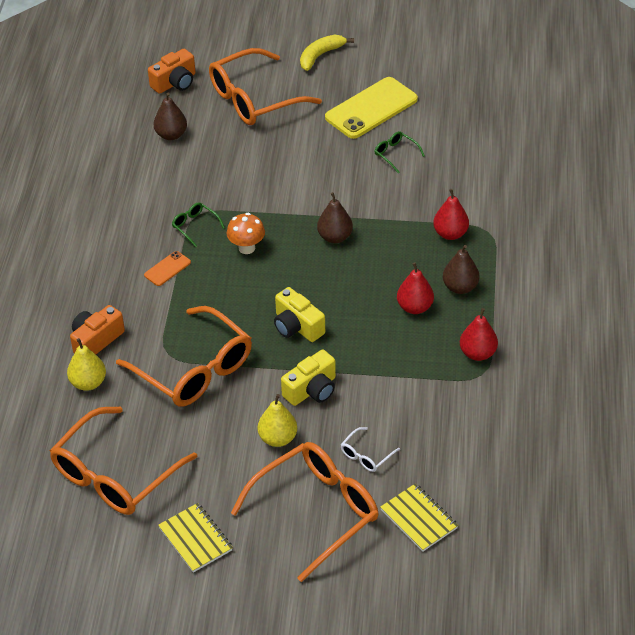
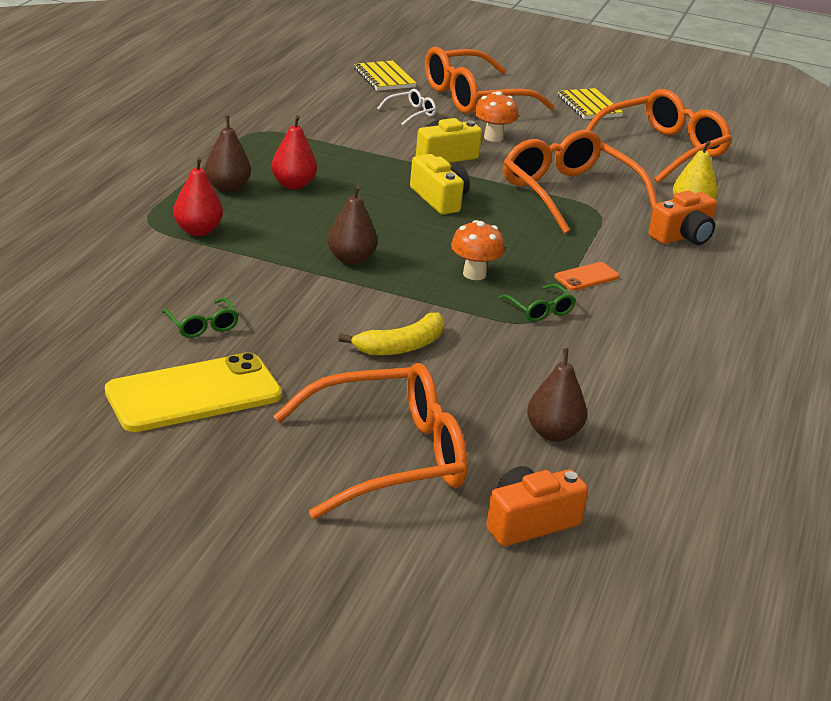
camera: 170 degrees left, 15 degrees down
yellow pear [258,394,297,447] -> orange mushroom [474,91,519,142]
yellow banana [300,35,354,71] -> yellow banana moved to [338,313,444,356]
red pear [460,308,498,361] -> none

